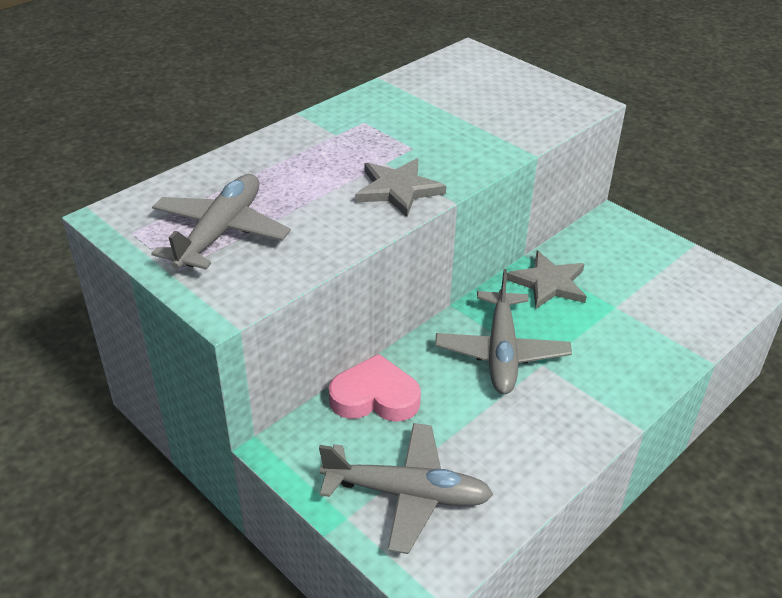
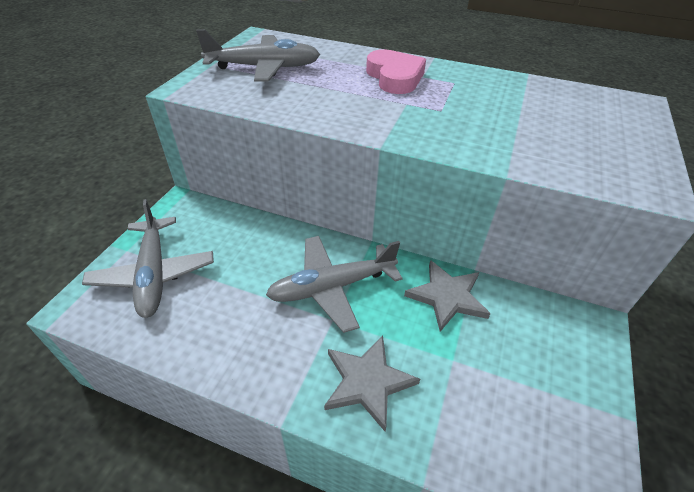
camera: 65 degrees right, 5 degrees up
pink heart [329,354,421,422] -> pink heart moved to [366,49,426,94]
grey star [355,158,446,217] -> grey star moved to [324,335,420,432]

